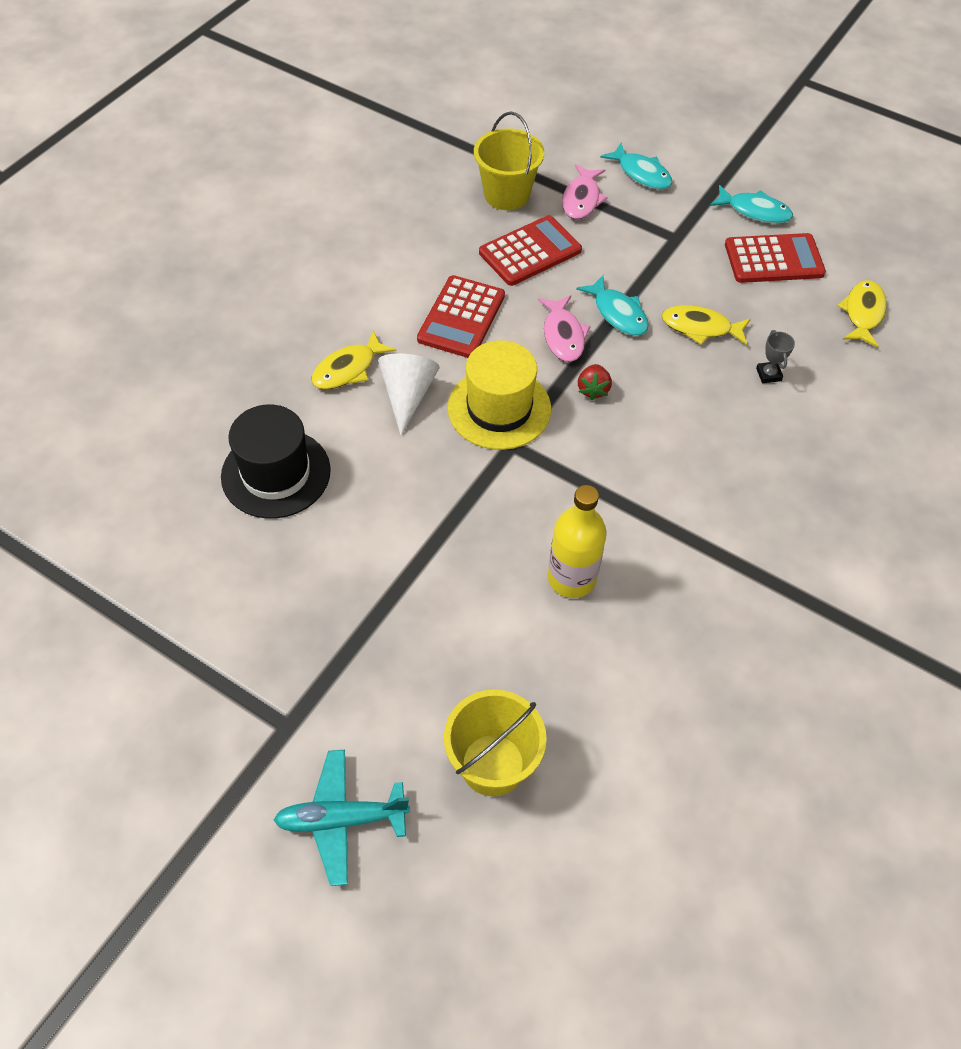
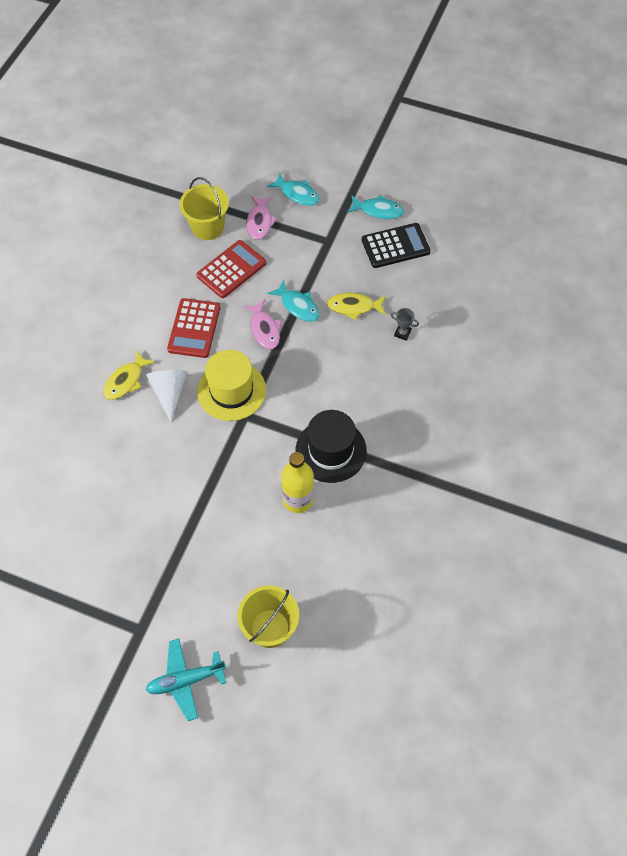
camera: 10 degrees left, 5 degrees up
black hat [221,404,331,519] -> black hat moved to [296,410,367,483]
red strawberry [578,364,612,400] -> none
red calculator [725,233,826,283] -> black calculator [362,223,431,268]
grey trophy [756,330,795,383] -> grey trophy turned 45 degrees counterclockwise [391,308,419,341]
yellow fish [837,280,886,348] -> none

